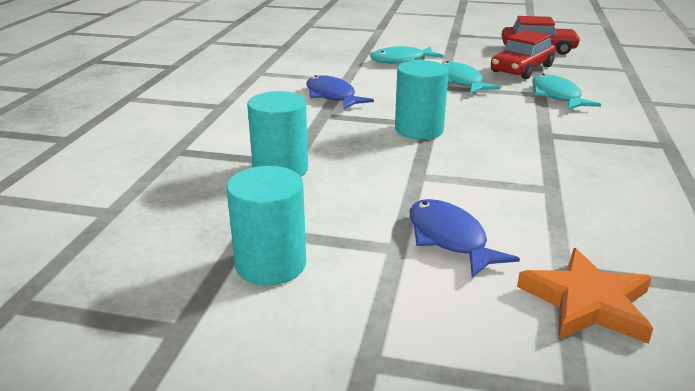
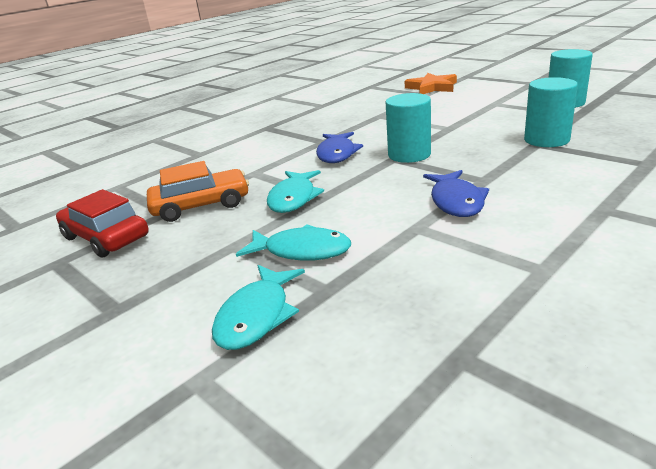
camera: 145 degrees left, 0 degrees up
blue fish [410,199,520,278] -> blue fish moved to [316,132,363,163]
red car [491,30,556,79] -> orange car [147,161,249,222]
turquoise fish [532,74,601,110] -> turquoise fish moved to [212,265,305,350]

